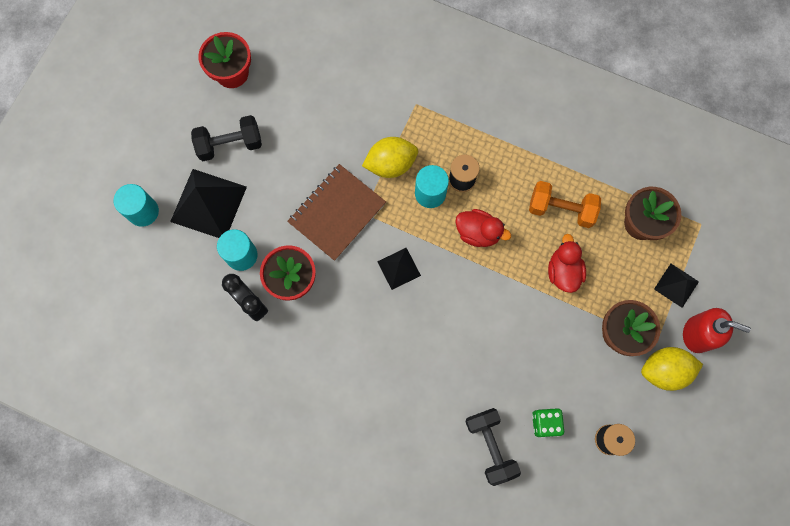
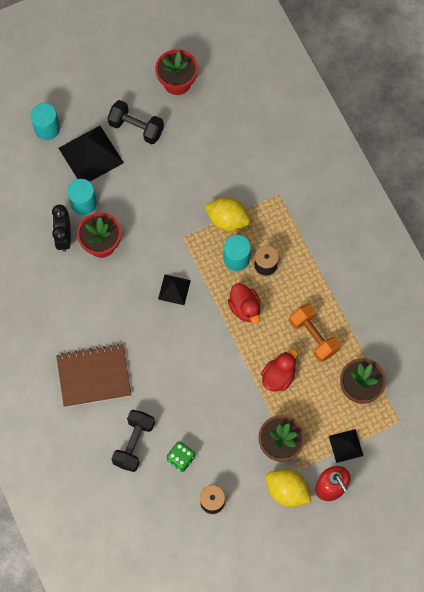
camera: 40 degrees right, 5 degrees down
brown notebook [287,164,386,261] -> brown notebook moved to [56,344,132,407]

